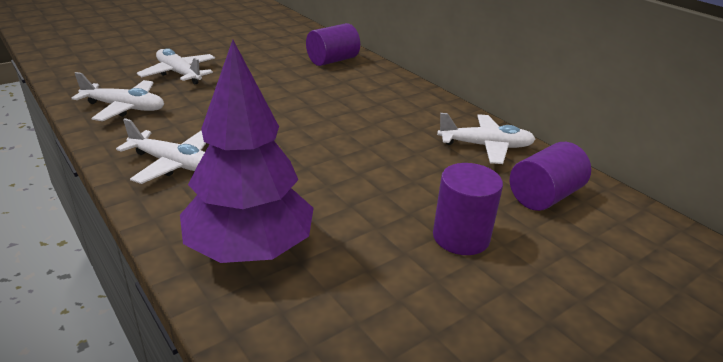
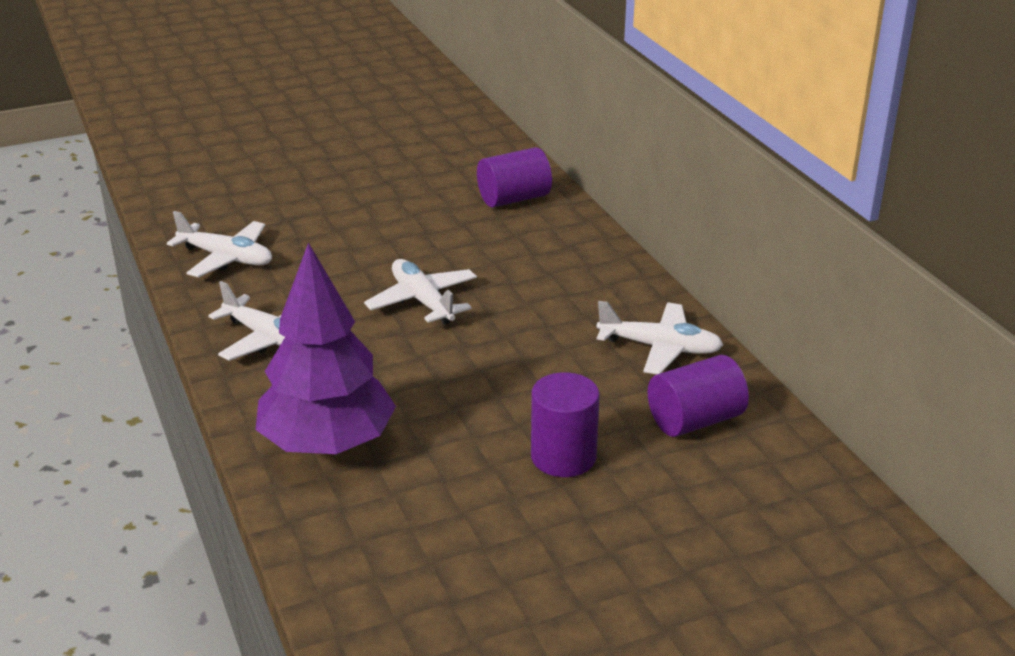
camera: 15 degrees right, 0 degrees up
white plane [137,48,215,85] -> white plane moved to [364,259,477,325]

